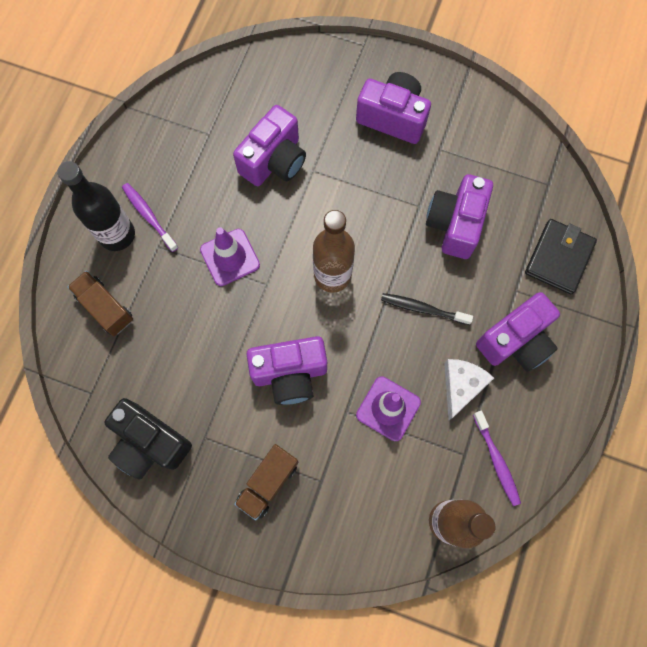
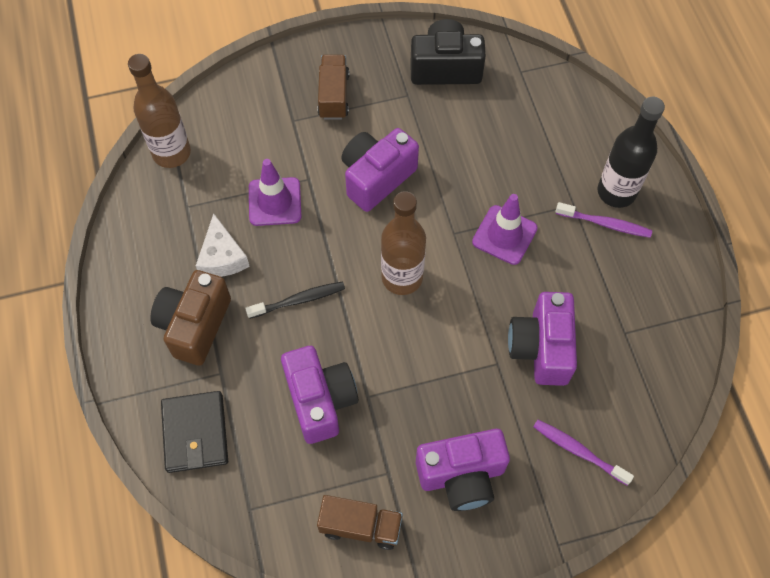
camera: 145 degrees right, 10 degrees down
brown truck [67,271,133,336] -> brown truck moved to [317,495,403,550]
purple toothbrush [473,411,521,506] -> purple toothbrush moved to [533,420,634,485]
purple camera [476,292,560,372] -> brown camera [150,270,231,366]

